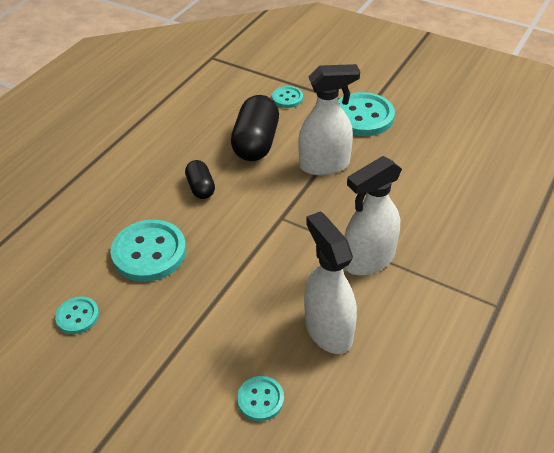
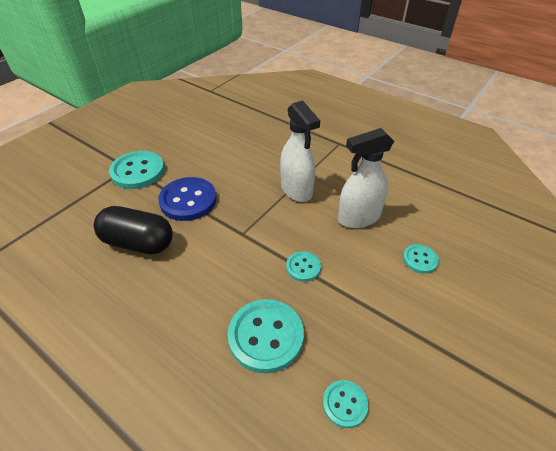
camera: 85 degrees left, 0 degrees up
black capsule [185,160,215,199] -> none
turquoise button [272,86,303,108] -> turquoise button moved to [286,251,321,282]
white spray bottle [298,64,360,175] -> blue button [158,177,217,221]

